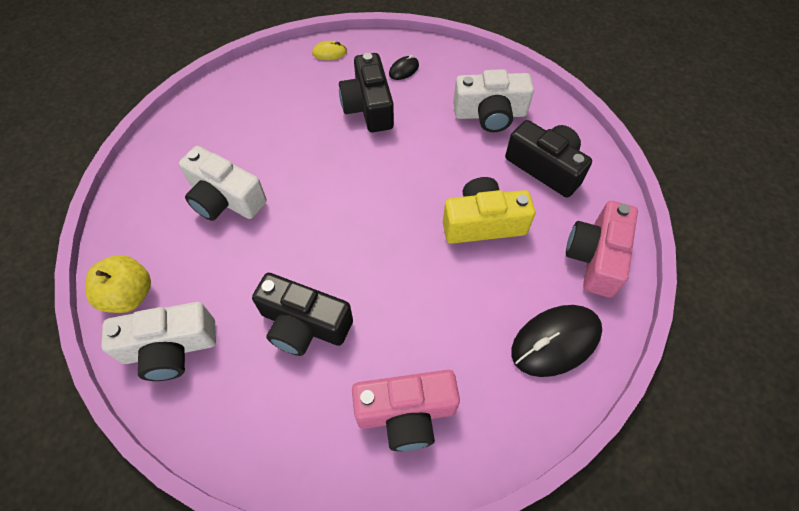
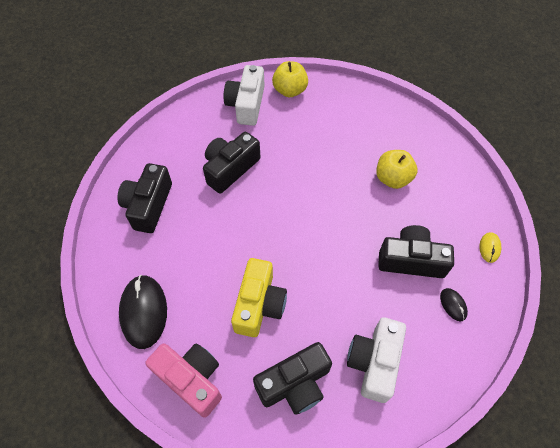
camera: 110 degrees right, 0 degrees up
white camera [179,146,267,221] -> none
pink camera [352,370,460,451] -> black camera [118,163,172,233]
none -> yellow apple [376,150,417,189]

